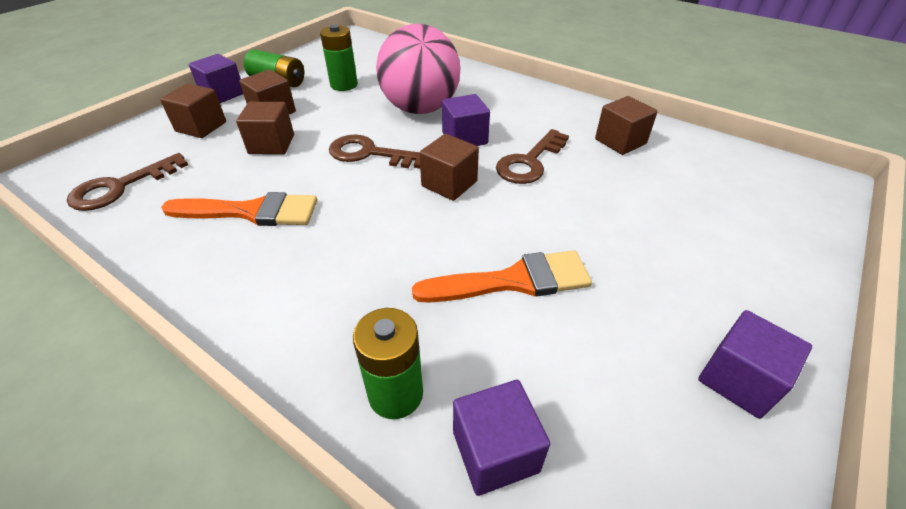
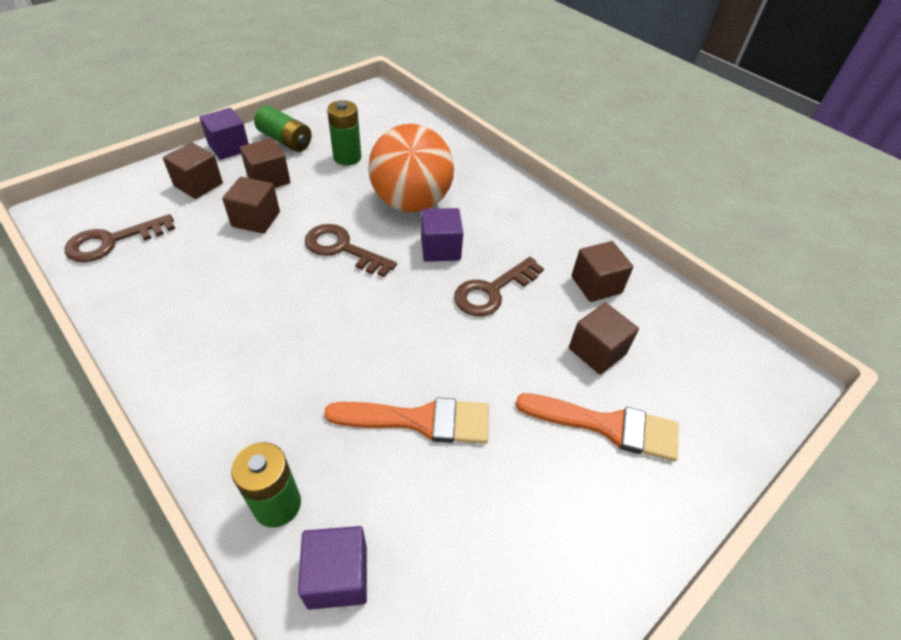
camera: 10 degrees right, 5 degrees up
orange brush [161,192,317,226] -> orange brush moved to [516,393,678,461]
pink ball [376,24,461,114] -> orange ball [368,124,454,212]
brown cube [419,134,479,201] -> brown cube moved to [569,303,639,375]
purple cube [698,310,812,419] -> none

